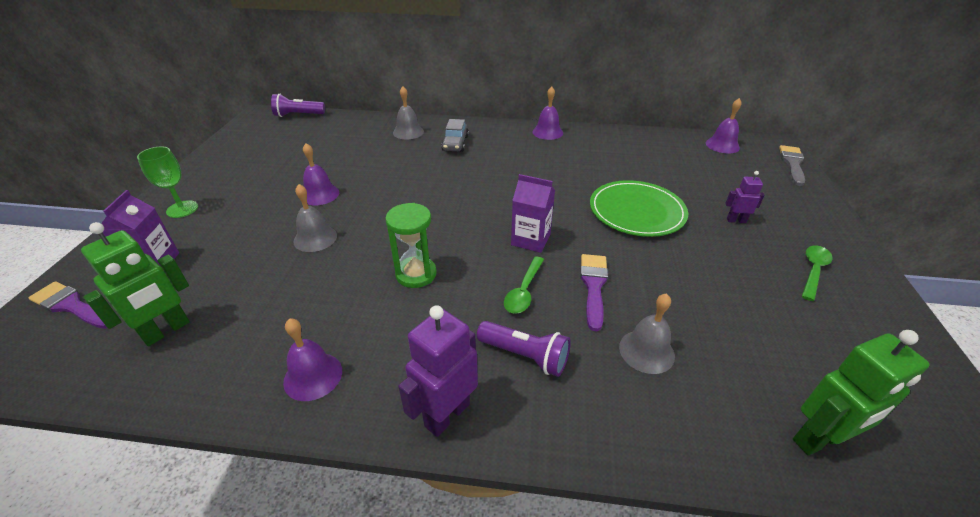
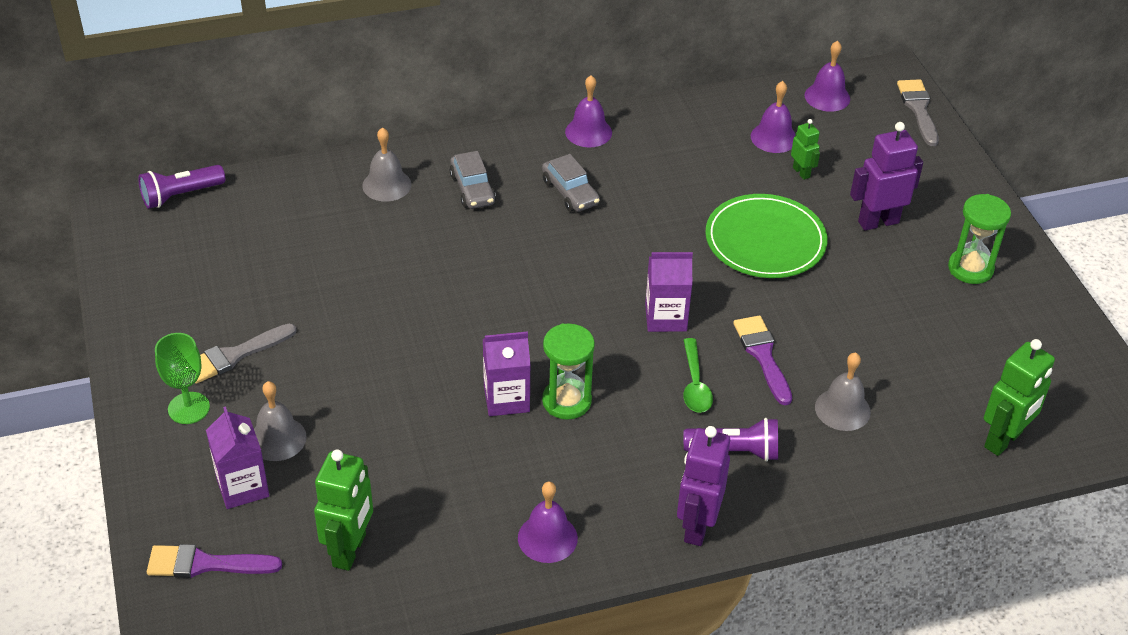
camera: 25 degrees left, 5 degrees up
grey bell [294,184,337,252] -> grey bell moved to [254,381,307,461]
purple bell [303,143,339,205] -> purple bell moved to [751,81,796,153]
purple robot [725,171,764,223] -> purple robot [850,122,923,231], size x1.82
green spoon [802,245,833,301] -> green hourglass [948,194,1011,284]
none -> grey brush [195,323,297,384]
none -> purple carton [483,331,531,416]
none -> grey car [542,154,600,212]
none -> green robot [791,119,820,180]

